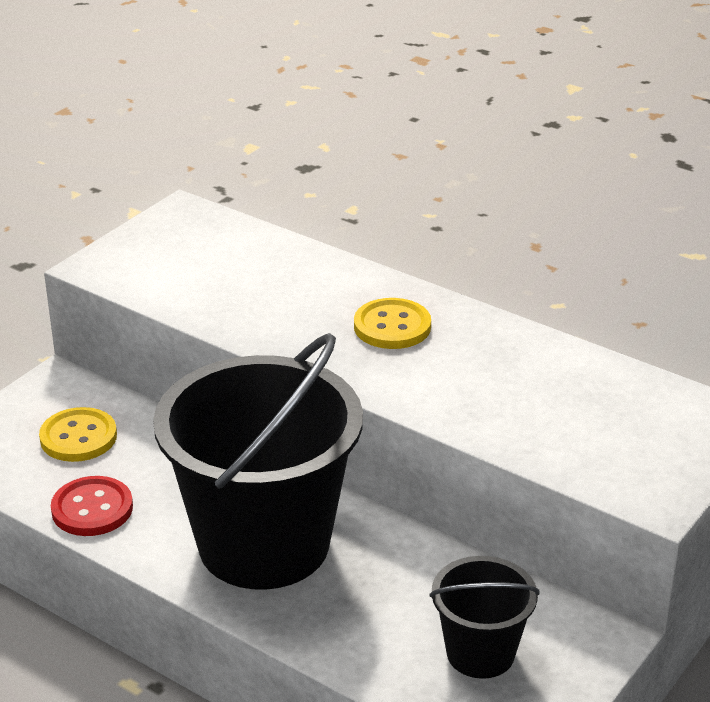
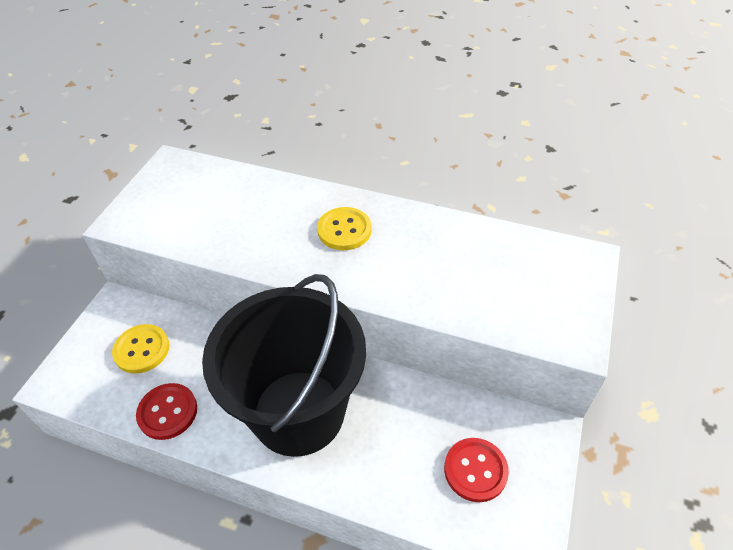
camera: 15 degrees left, 15 degrees up
black bucket [429,556,539,679] -> red button [444,438,509,502]

